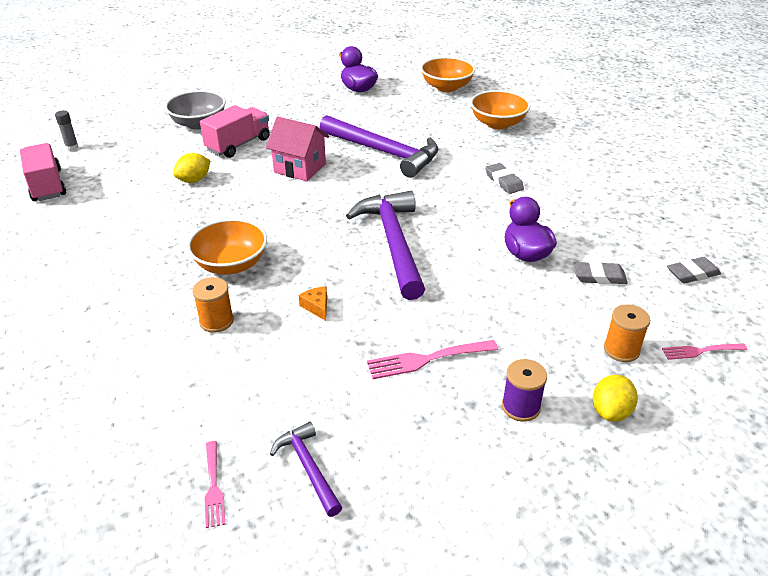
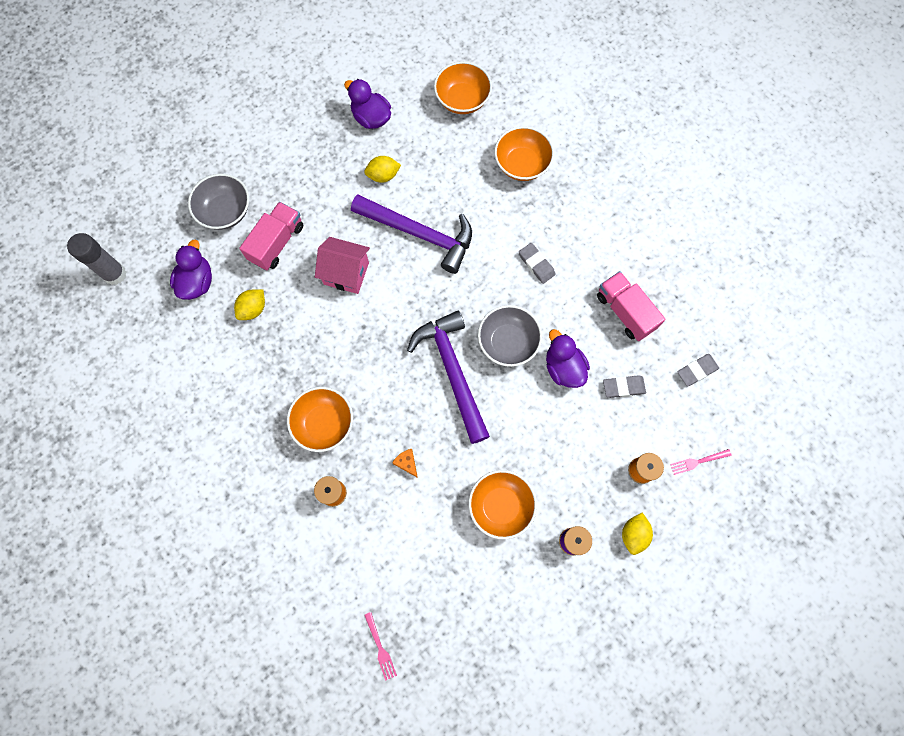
camera: 10 degrees left, 35 degrees up
pink truck [20,143,66,201] -> pink truck moved to [597,271,666,341]
grey glue stick [55,110,79,151] -> grey glue stick [67,233,127,285], size x1.89
purple hammer [270,422,343,517] -> none
pink fork [367,340,498,379] -> orange bowl [469,470,537,540]
none -> purple duck [170,239,212,300]
none -> yellow lemon [364,156,401,183]
none -> grey bowl [478,305,542,367]

